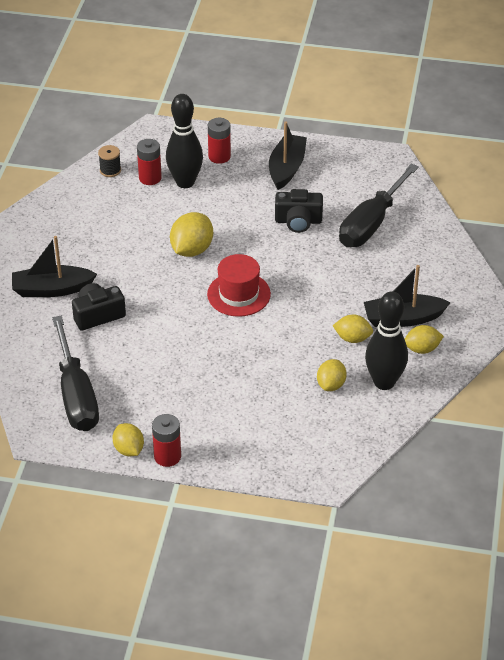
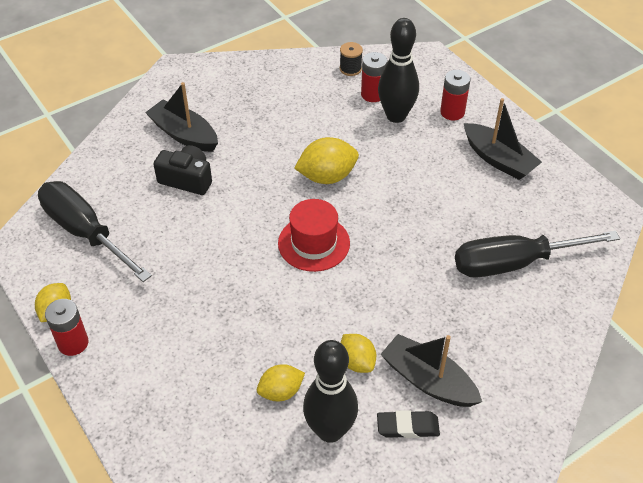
camera: 45 degrees right, 5 degrees up
black screwdriver [52,316,99,431] -> black screwdriver turned 105 degrees clockwise [38,181,152,282]
black boat [269,122,307,190] -> black boat turned 75 degrees clockwise [464,98,542,180]
black camera [275,189,323,233] -> none
yellow lemon [405,325,444,354] -> black eraser [377,410,440,438]

